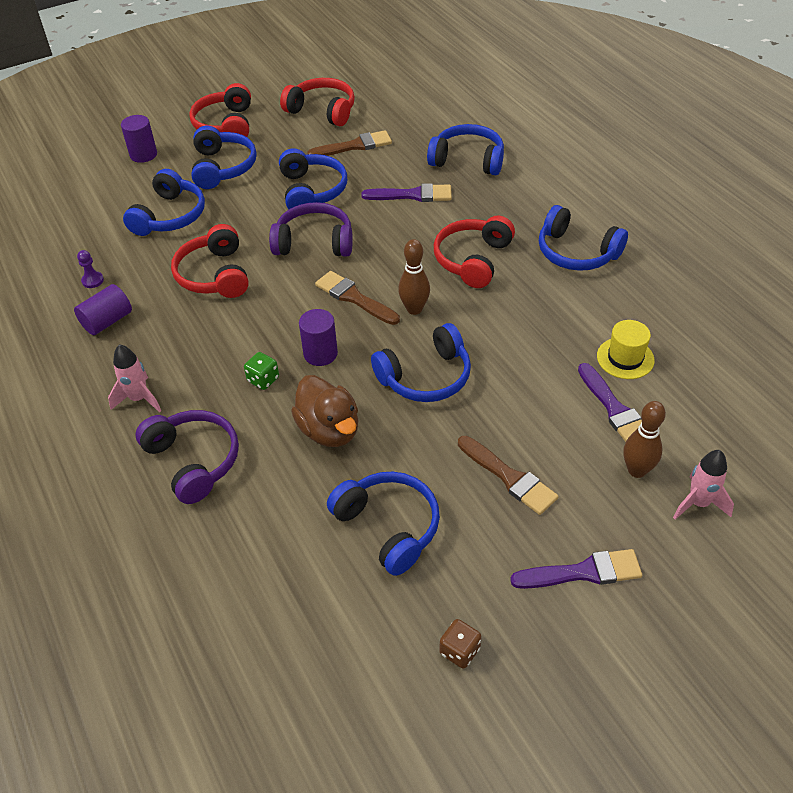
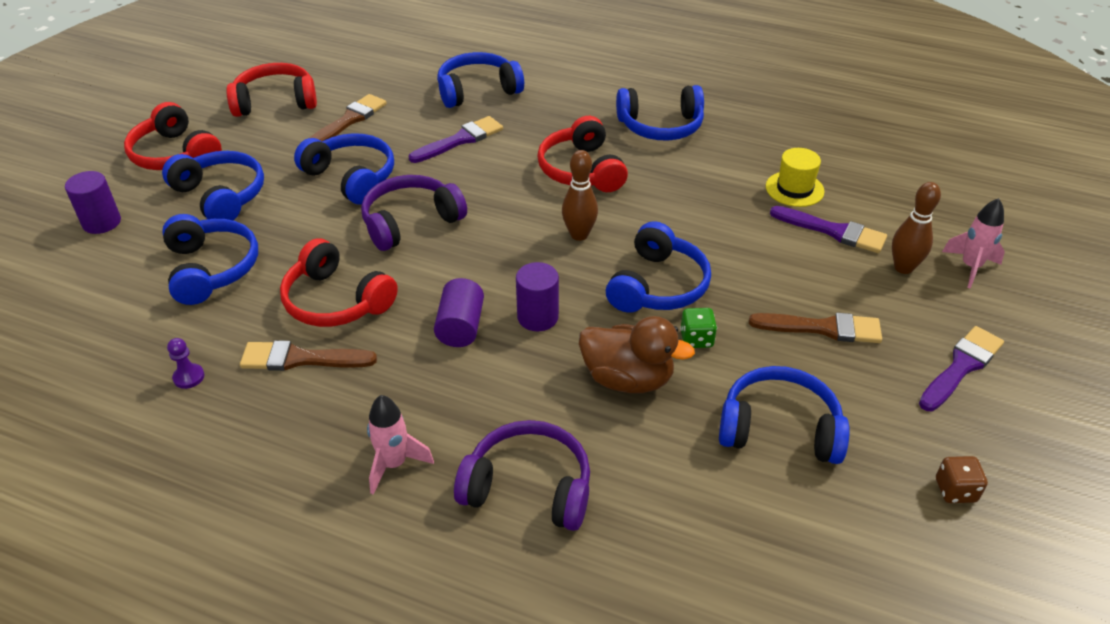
camera: 40 degrees left, 5 degrees down
purple cylinder [74,284,132,335] -> purple cylinder moved to [434,278,484,347]
green dice [244,352,279,390] -> green dice moved to [680,308,717,348]
brown brush [315,271,400,325] -> brown brush moved to [240,340,377,371]

